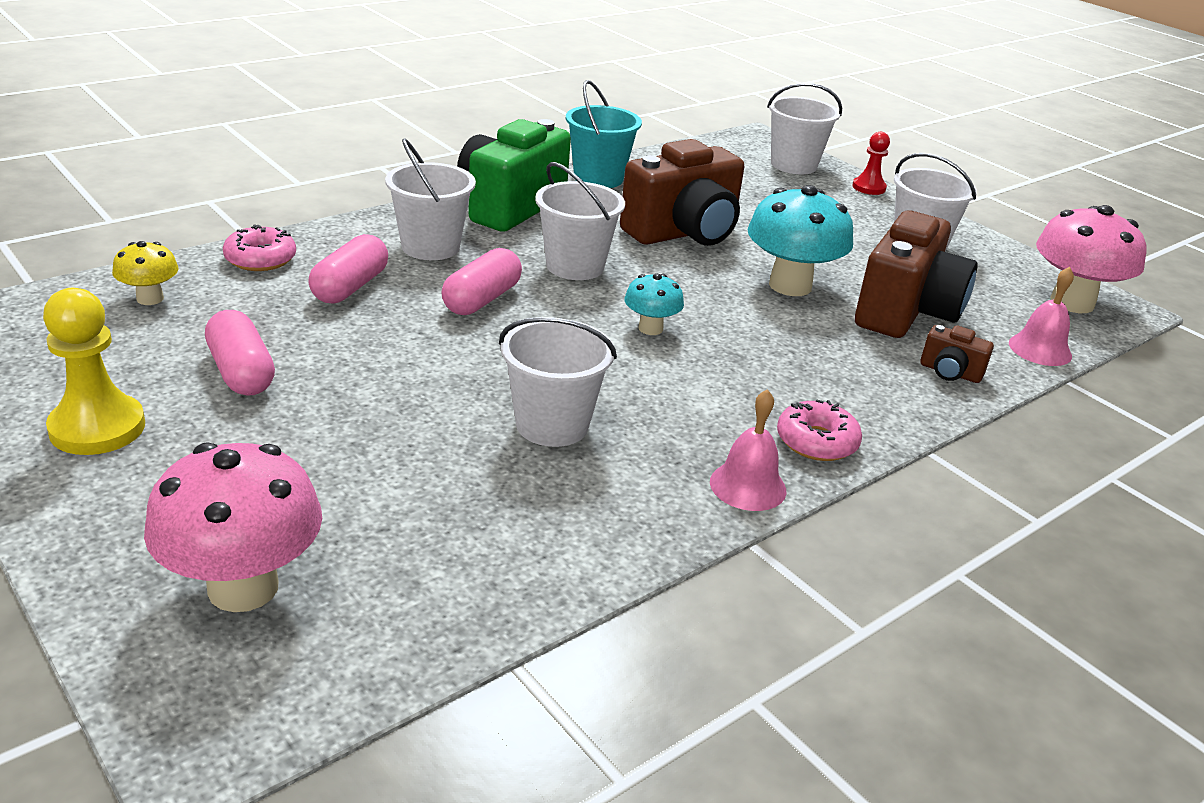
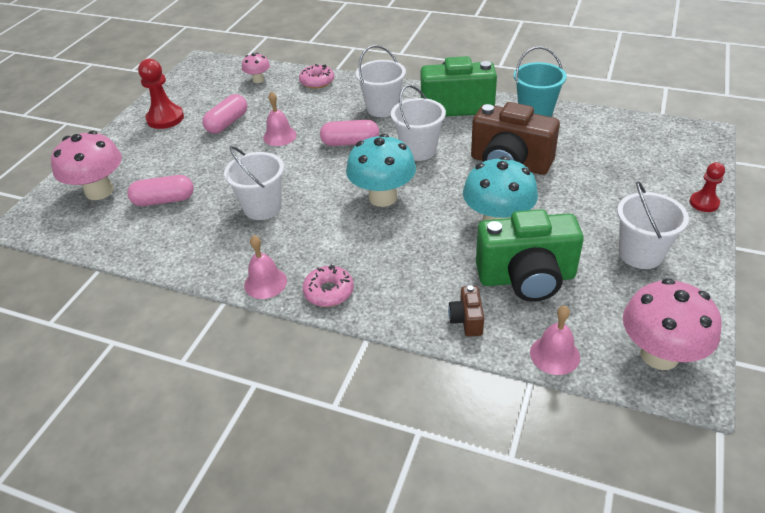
camera: 65 degrees right, 10 degrees up
yellow pawn [43,288,145,455] -> red pawn [138,59,184,129]
yellow mushroom [112,241,179,305] -> pink mushroom [242,53,270,83]
pink capsule [308,234,388,304] -> pink capsule moved to [127,175,194,206]
turquoise mushroom [624,274,684,335] -> turquoise mushroom [346,134,416,207], size x1.90
white bucket [767,83,842,174] -> none
brown camera [855,210,978,338] -> green camera [476,209,584,302]
none -> pink bell [263,91,297,146]

